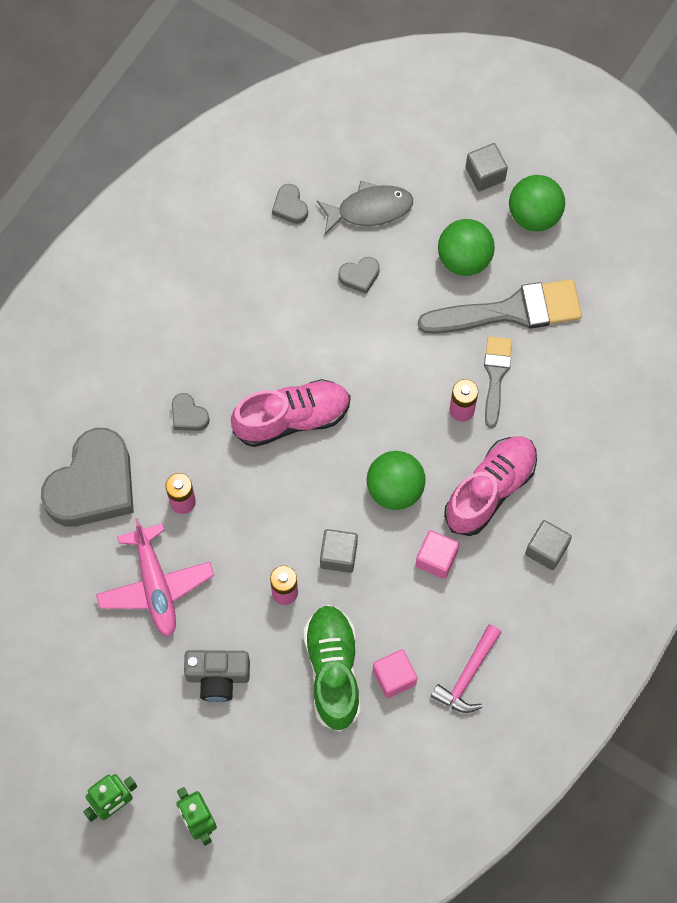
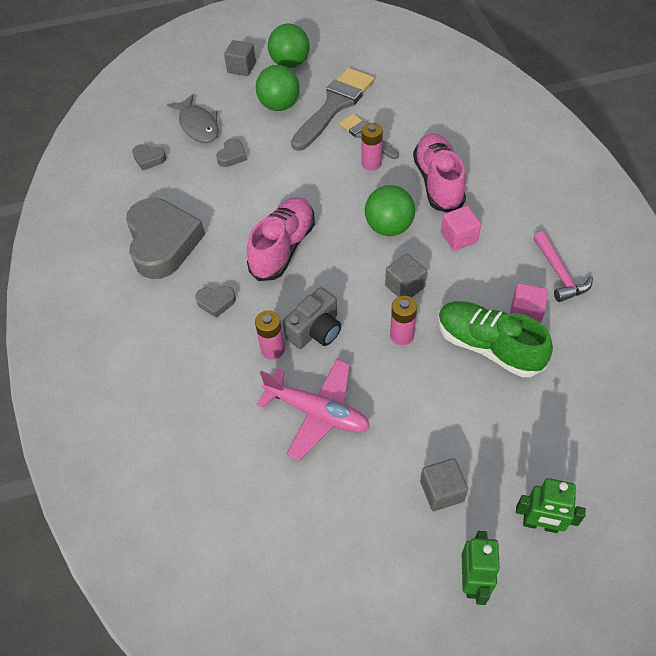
camera: 45 degrees left, 15 degrees down
grey heart [41,428,134,527] -> grey heart moved to [126,198,205,279]
grey camera [184,650,250,702] -> grey camera moved to [282,287,341,349]
grey fish [317,181,413,234] -> grey fish turned 120 degrees clockwise [167,94,219,143]
grey cube [525,520,572,570] -> grey cube moved to [420,458,468,511]

